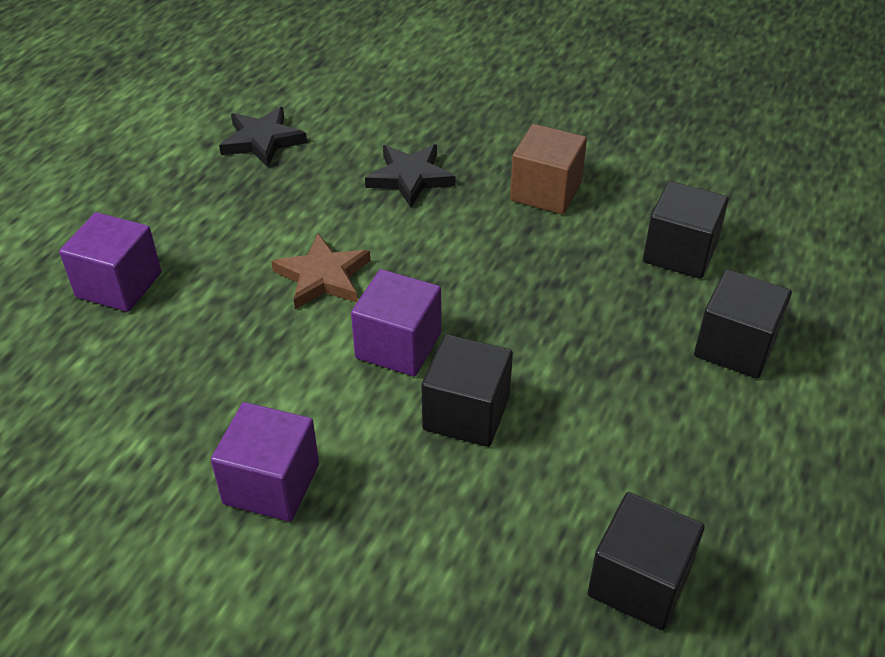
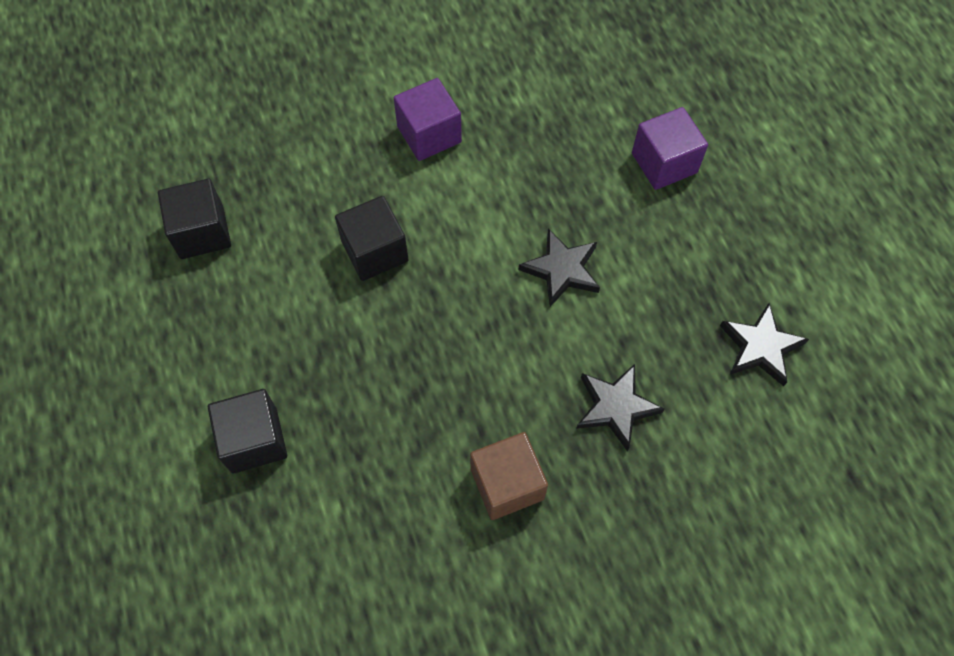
camera: 135 degrees right, 20 degrees up
brown star [271,233,370,309] -> black star [519,228,600,307]
purple cube [351,269,441,376] -> none
black cube [643,181,729,279] -> none

